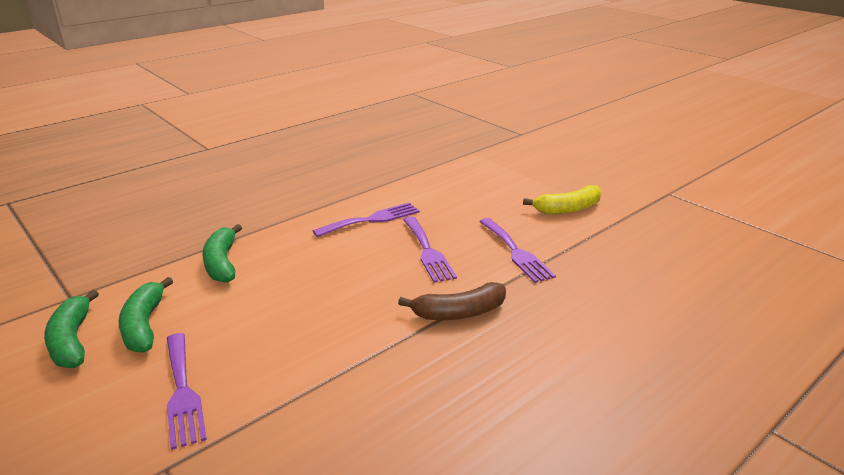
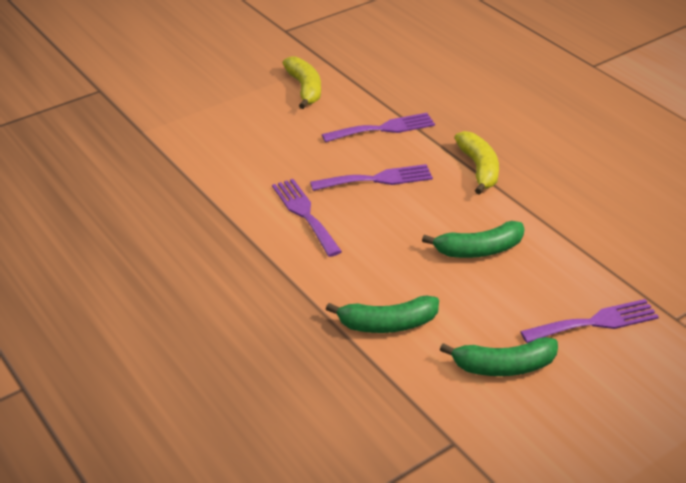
camera: 85 degrees left, 10 degrees up
green banana [44,290,99,368] -> green banana moved to [422,221,525,258]
brown banana [398,282,506,320] -> yellow banana [454,131,499,195]

